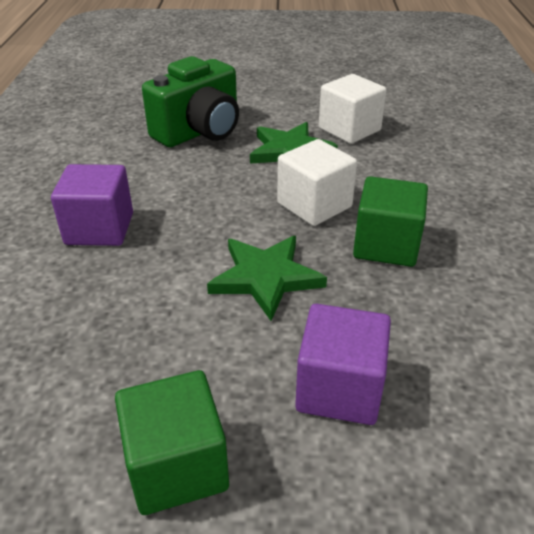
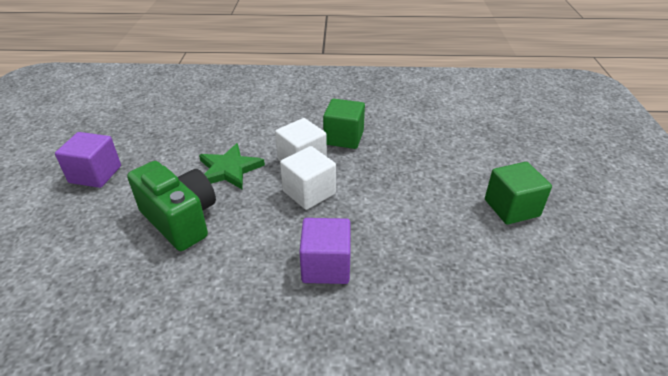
camera: 90 degrees left, 0 degrees up
green star [207,236,327,321] -> none
purple cube [295,304,391,425] -> purple cube moved to [55,132,121,188]
white cube [319,74,387,144] -> white cube moved to [280,146,336,210]

